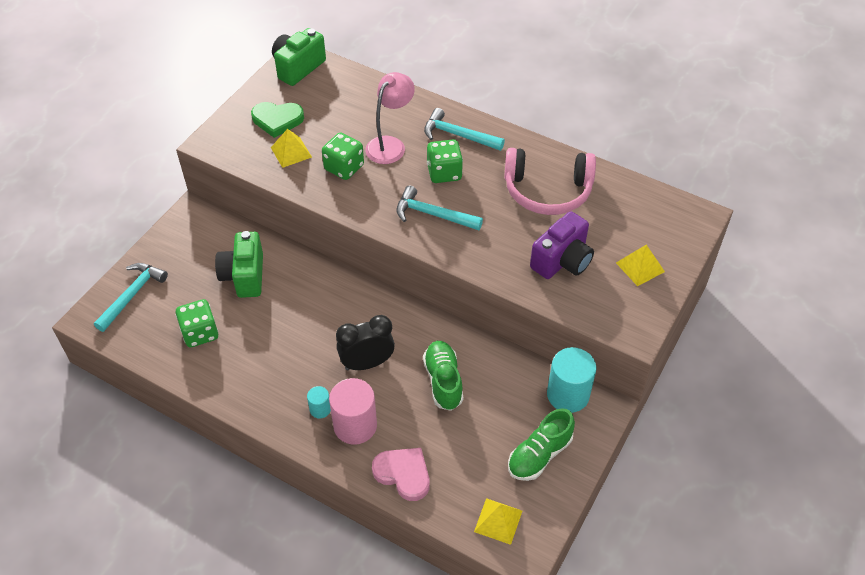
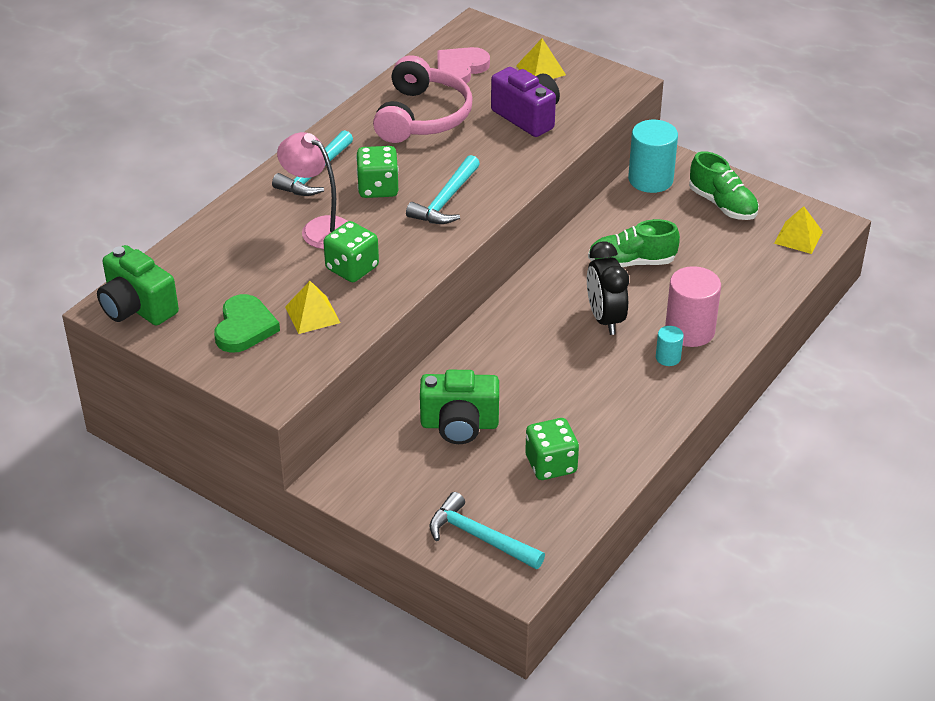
camera: 85 degrees left, 10 degrees down
pink heart [372,448,430,501] -> pink heart moved to [438,47,490,86]

